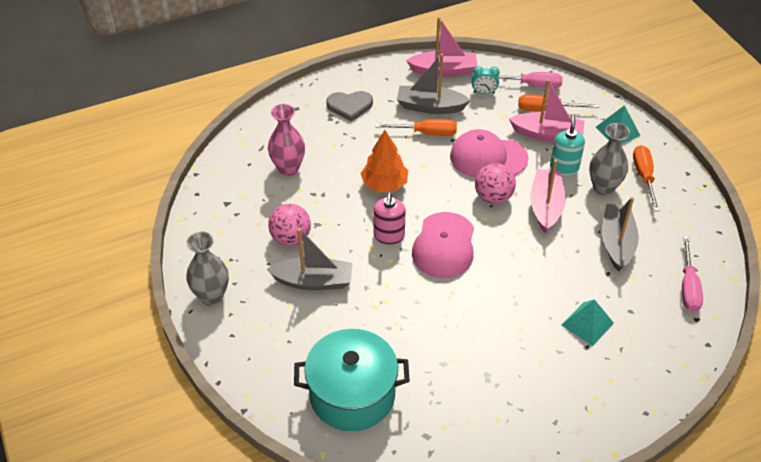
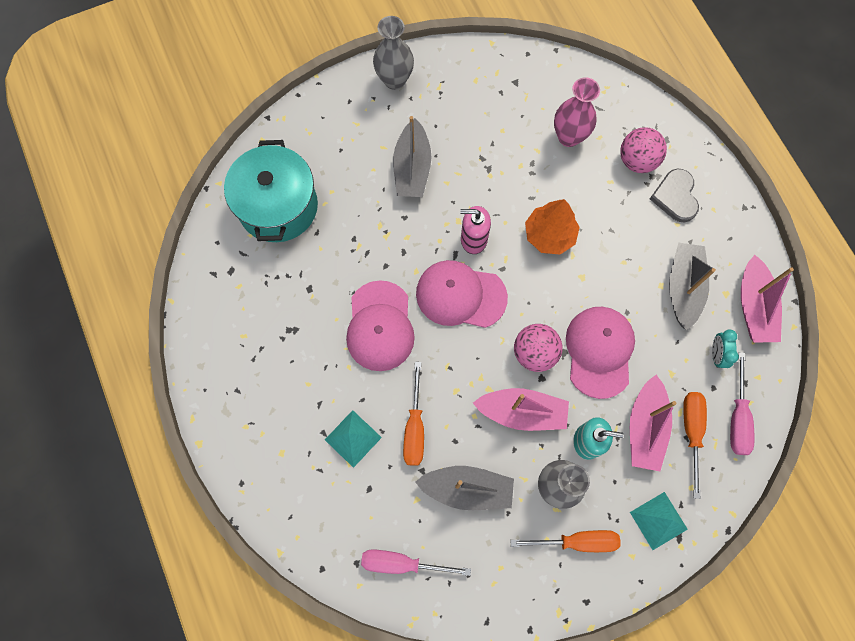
camera: 90 degrees right, 25 degrees up
pink ball [268,204,311,246] -> pink ball moved to [620,127,667,173]
orange screwdriver [375,119,457,136] -> orange screwdriver moved to [403,362,424,466]
none -> pink cap [346,280,415,371]

